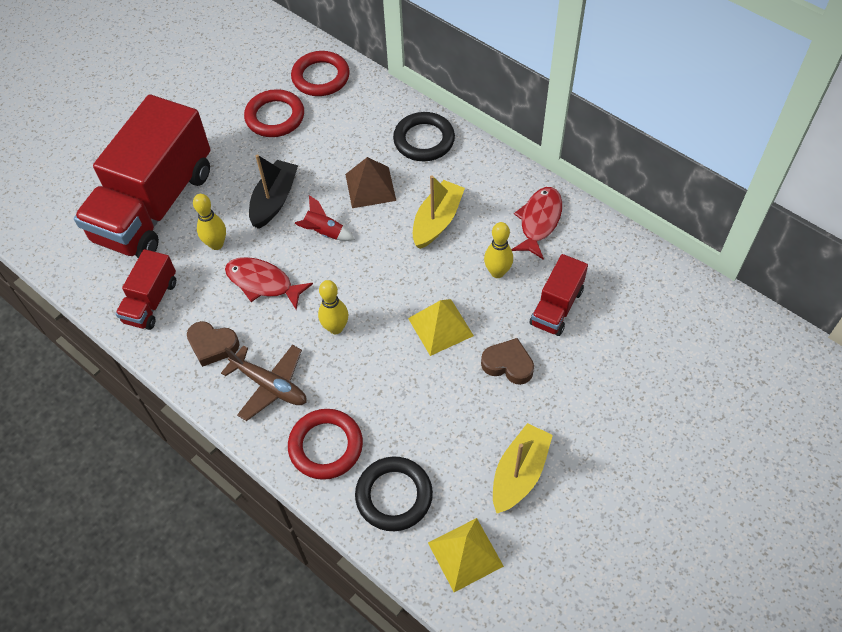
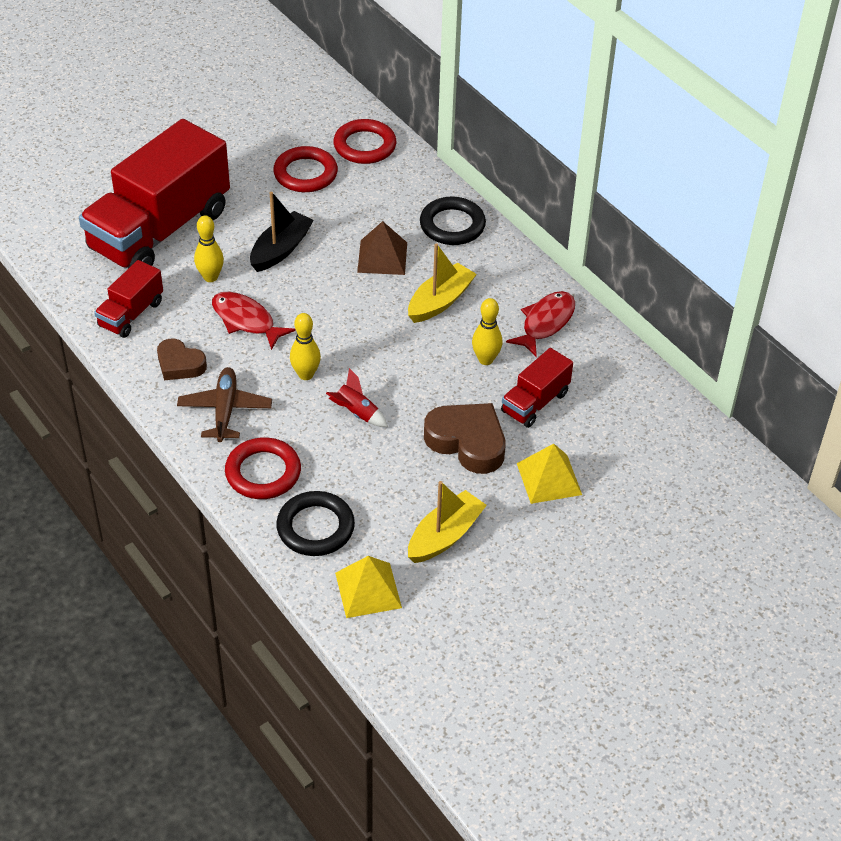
camera: 10 degrees right, 10 degrees down
brown plane [221,345,307,421] -> brown plane turned 135 degrees counterclockwise [177,367,272,442]
red rocket [295,195,355,241] -> red rocket moved to [326,368,388,427]
yellow pyramid [408,299,474,356] -> yellow pyramid moved to [517,444,582,504]
brown heart [481,338,534,385] -> brown heart [424,403,505,474], size x1.59

